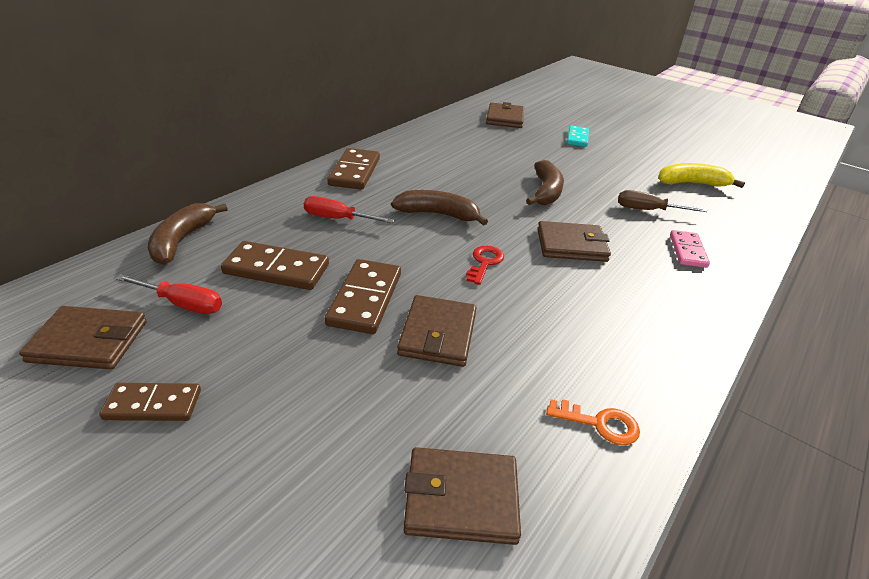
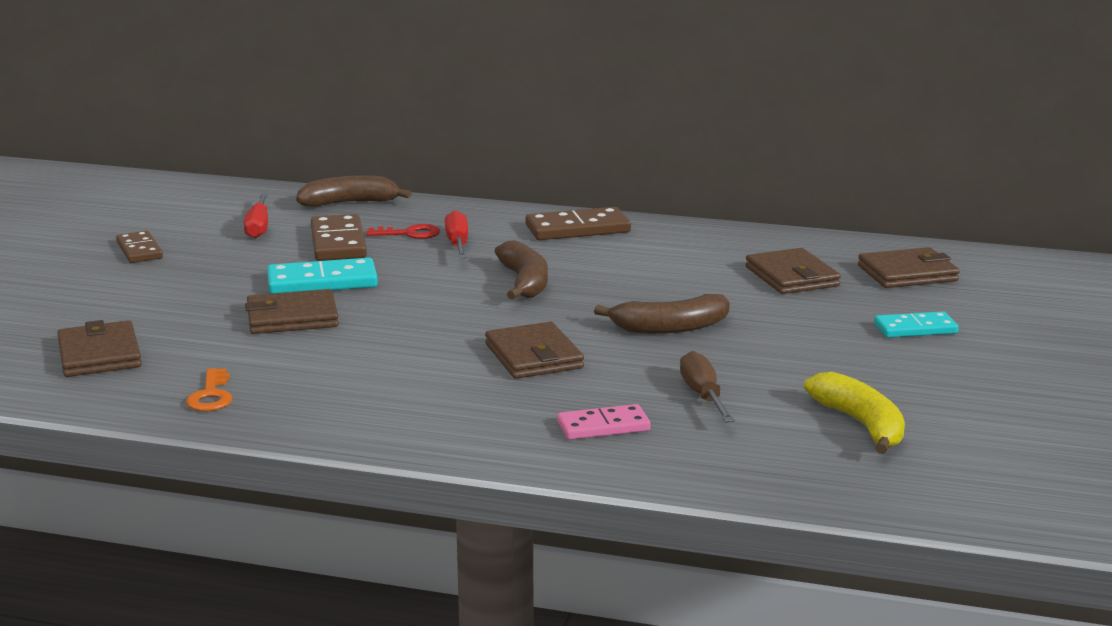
camera: 70 degrees right, 15 degrees down
brown wallet [19,306,146,369] -> brown wallet moved to [745,248,841,294]
brown domino [325,259,401,334] -> turquoise domino [267,258,378,294]
red key [466,246,504,285] -> red key moved to [366,224,440,239]

